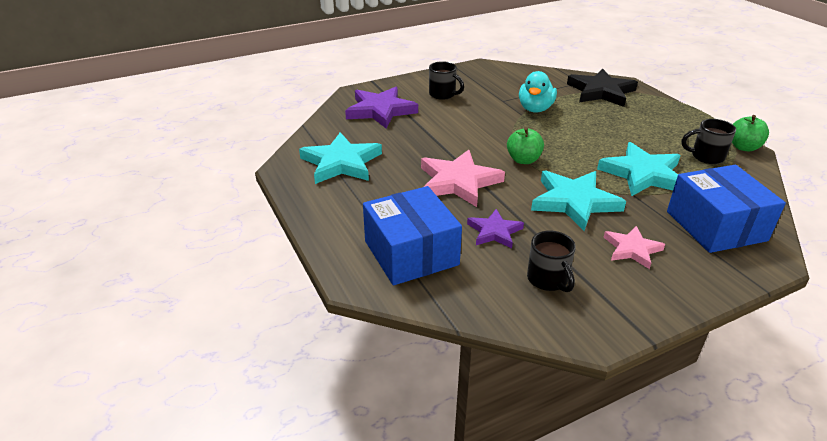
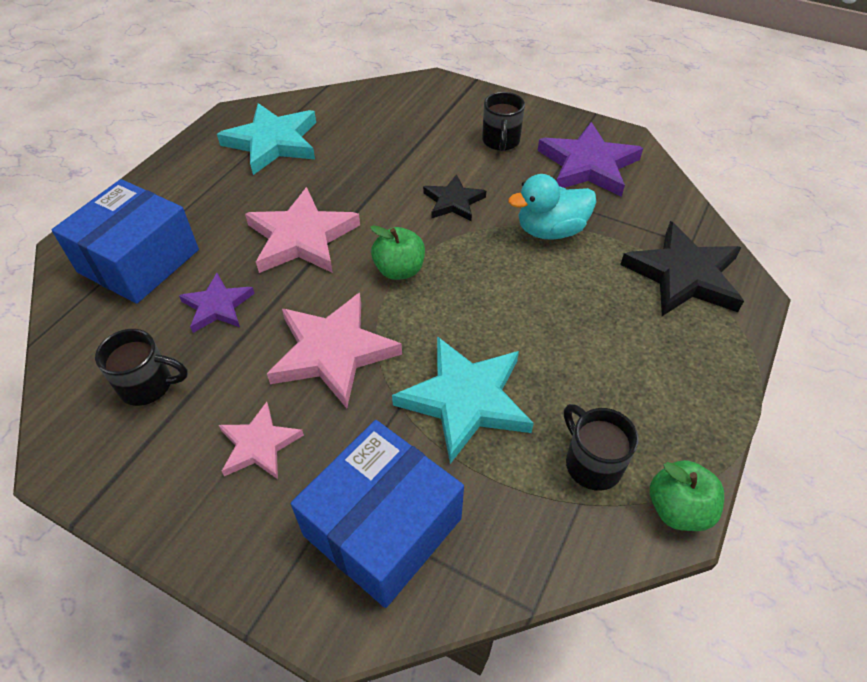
camera: 55 degrees right, 15 degrees up
purple star [345,87,418,129] -> purple star moved to [538,122,643,197]
black mug [527,231,576,292] -> black mug turned 120 degrees counterclockwise [95,329,188,406]
turquoise star [531,170,626,231] -> pink star [267,293,402,408]
none -> black star [423,174,486,221]

